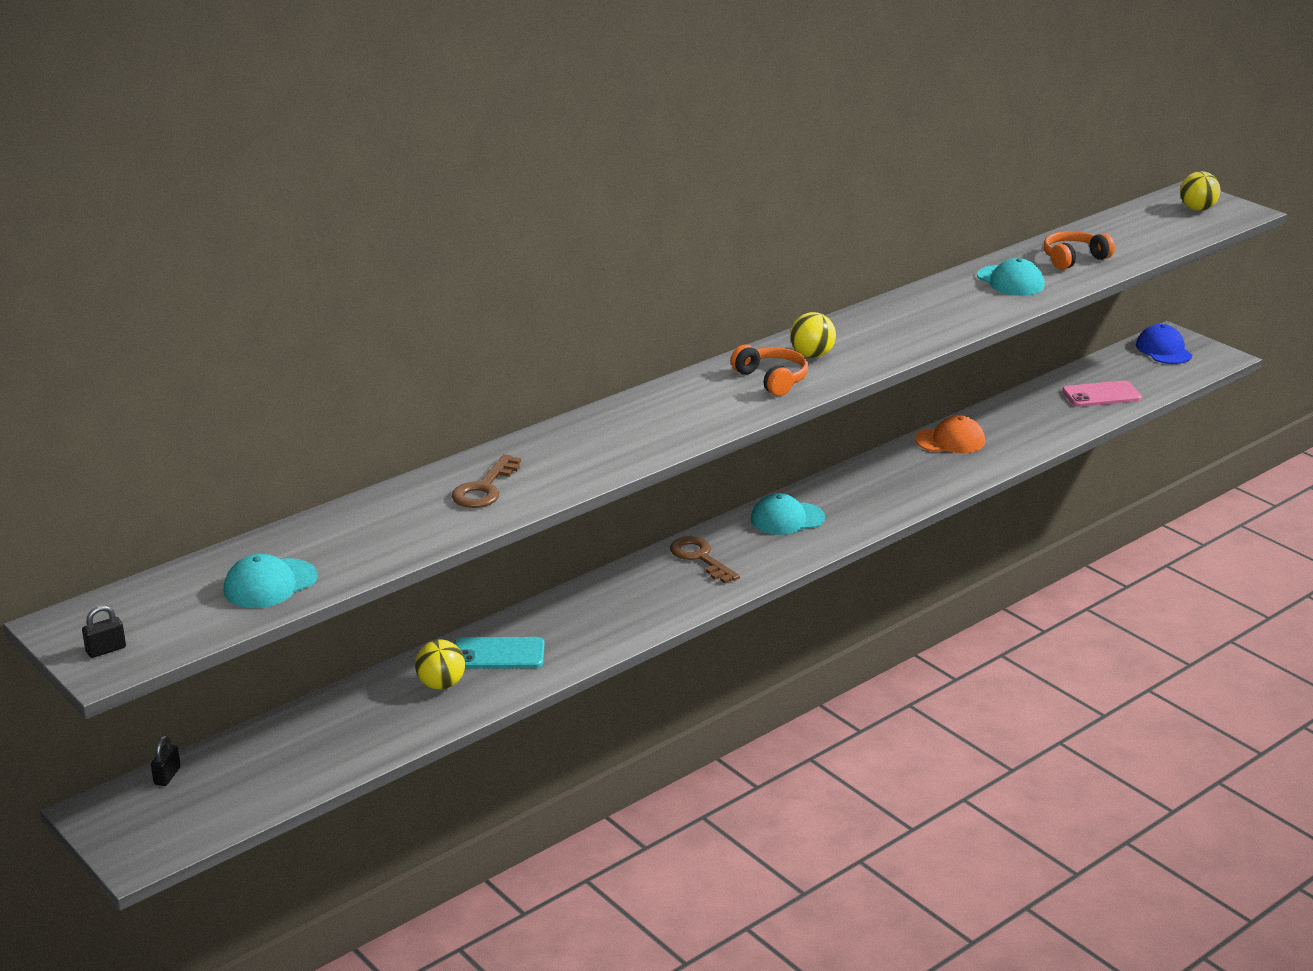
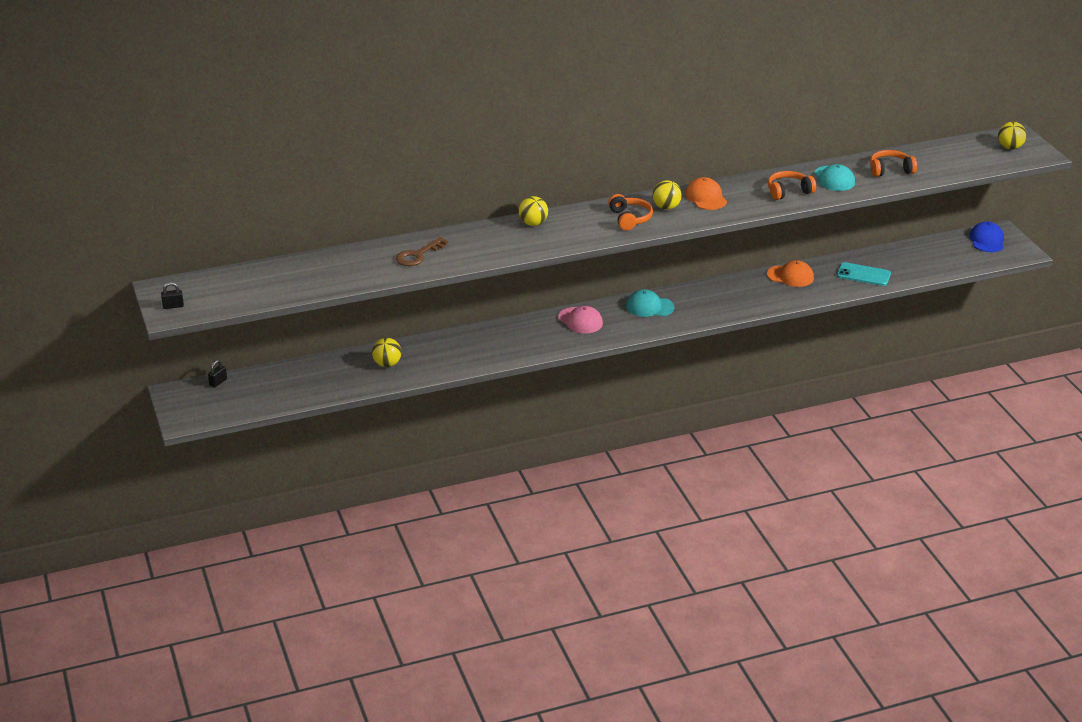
camera: 20 degrees right, 5 degrees up
turquoise cap [224,554,318,608] -> none
turquoise phone [454,637,544,669] -> turquoise phone moved to [837,262,891,286]
brown key [670,536,740,584] -> pink cap [558,306,603,334]
pink phone [1062,380,1142,407] -> none
none -> yellow ball [519,196,548,226]
none -> orange cap [685,177,727,210]
none -> orange headphones [768,171,816,200]

